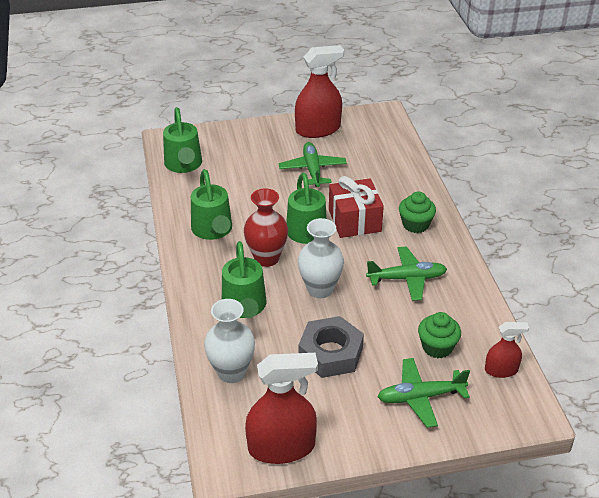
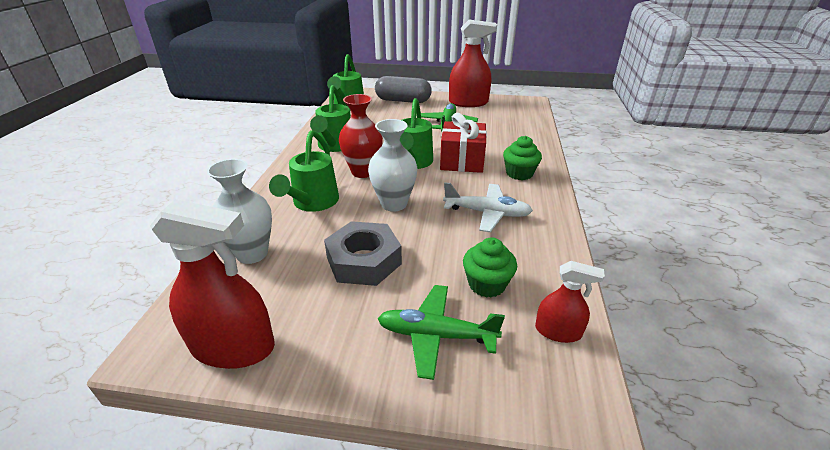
camera: 20 degrees right, 5 degrees down
green plane [366,247,447,301] -> white plane [443,182,533,232]
none -> grey capsule [375,76,432,103]

